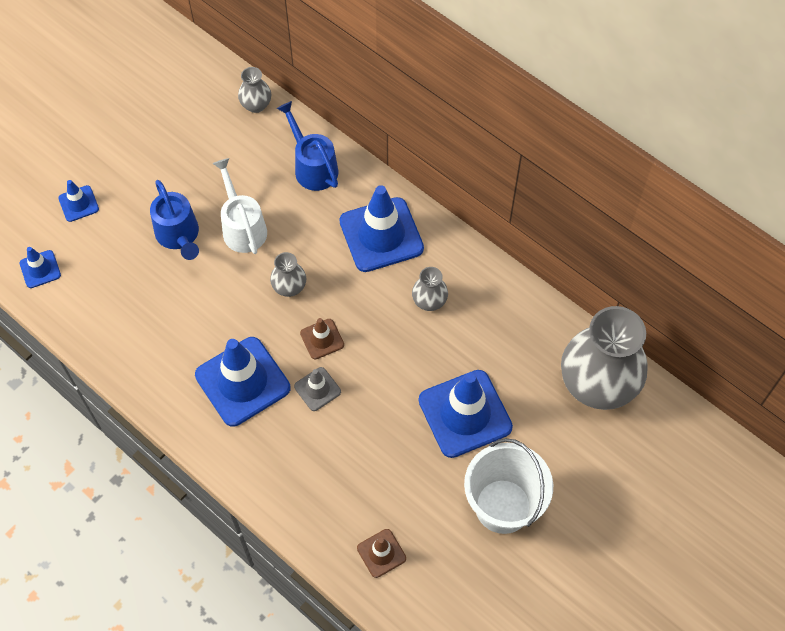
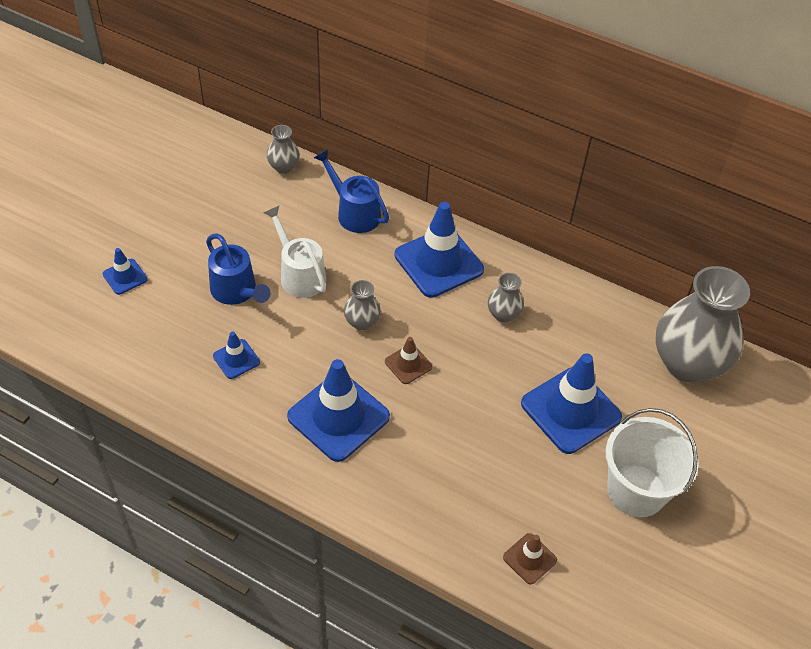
camera: 15 degrees left, 10 degrees down
blue traffic cone [20,247,61,288] -> blue traffic cone moved to [213,331,260,379]
grey traffic cone [294,367,341,411] -> none

